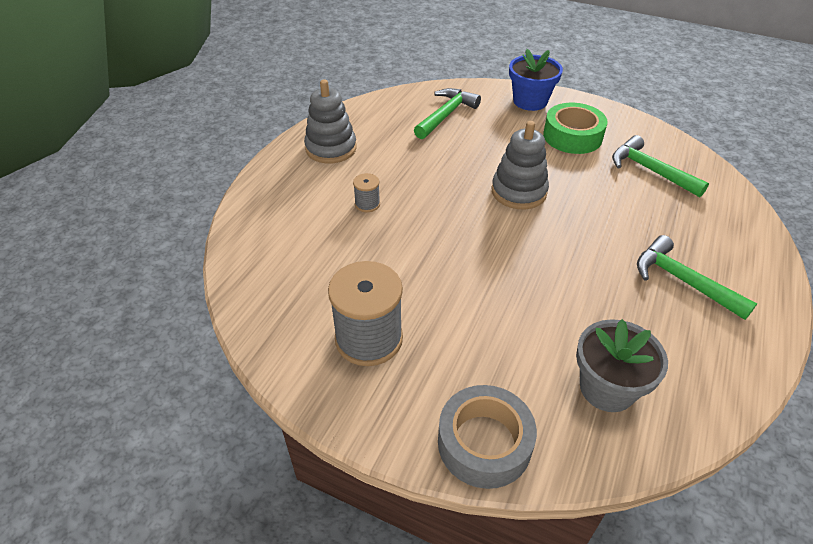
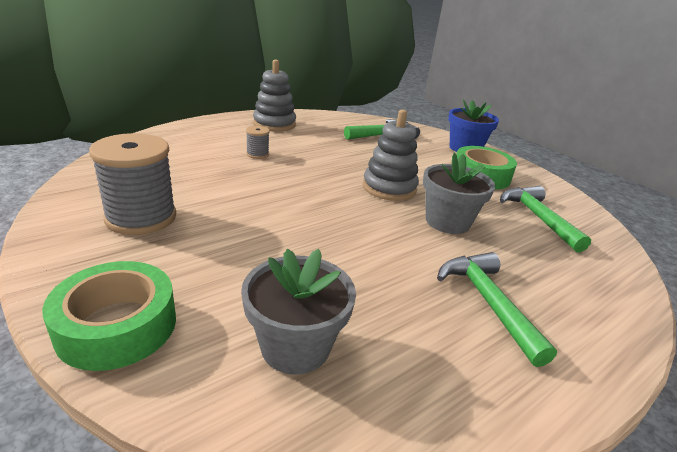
camera: 25 degrees right, 15 degrees down
grey tape [438,385,537,489] -> green tape [42,261,176,371]
none -> grey flower pot [423,153,495,234]

